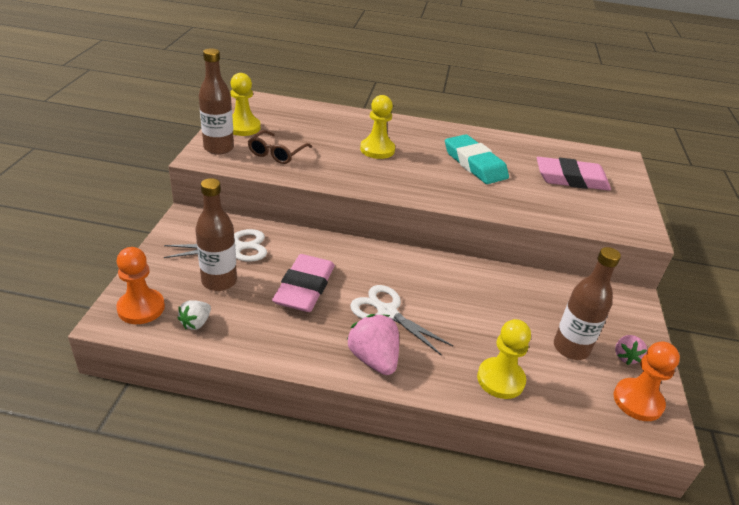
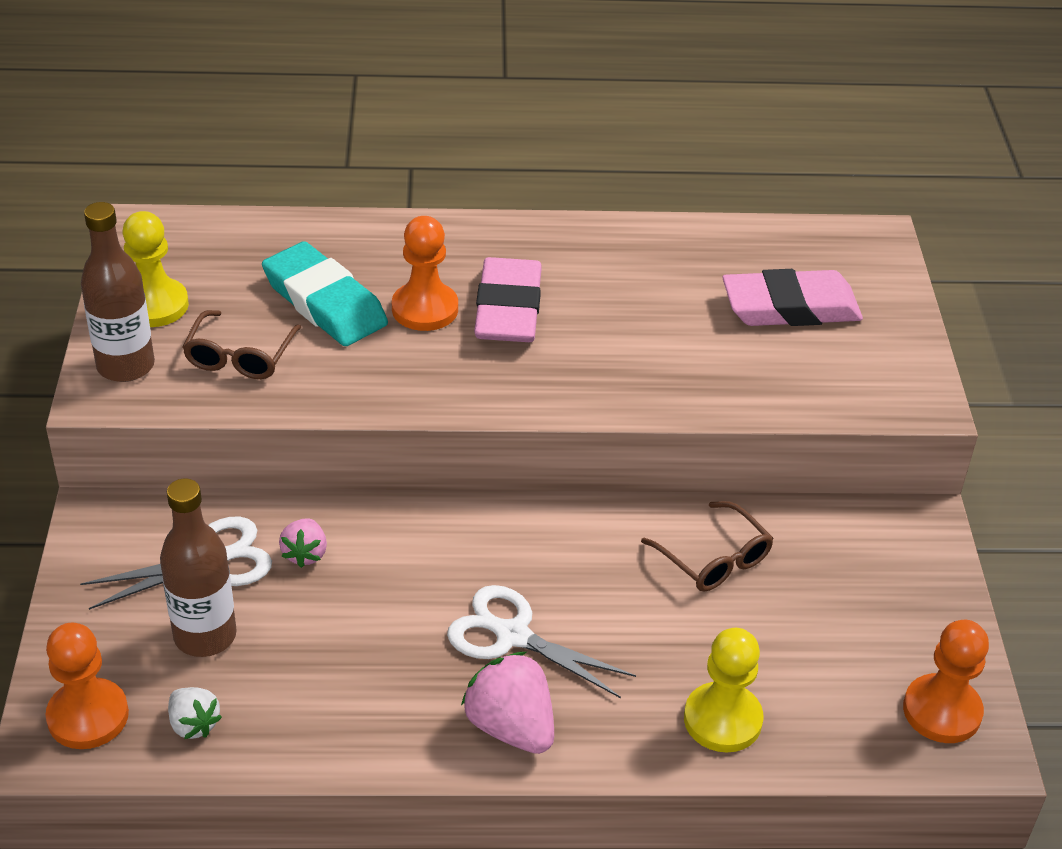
camera: 10 degrees left, 5 degrees up
white strawberry [178,300,211,330] -> white strawberry turned 60 degrees counterclockwise [168,687,222,739]
pink eraser [272,254,335,312] -> pink eraser moved to [474,257,542,342]
yellow pawn [360,95,395,159] -> orange pawn [392,216,458,331]
turquoise eraser [445,134,509,184] -> turquoise eraser moved to [262,241,388,346]
brown bottle [554,247,621,360] -> none
pink strawberry [615,335,647,365] -> pink strawberry moved to [279,518,327,568]
none -> brown glasses [641,501,773,592]

